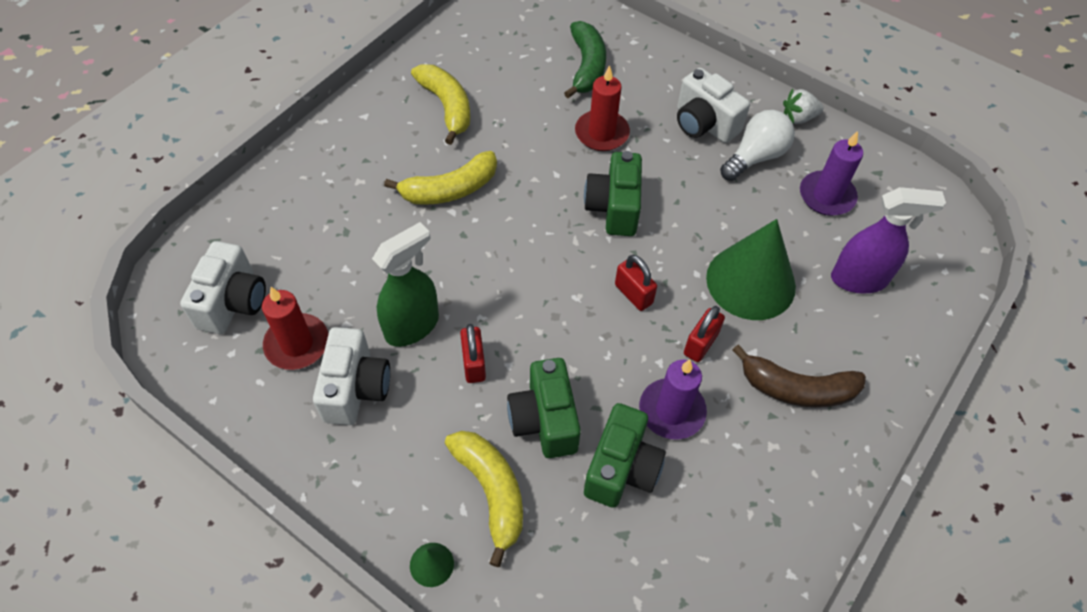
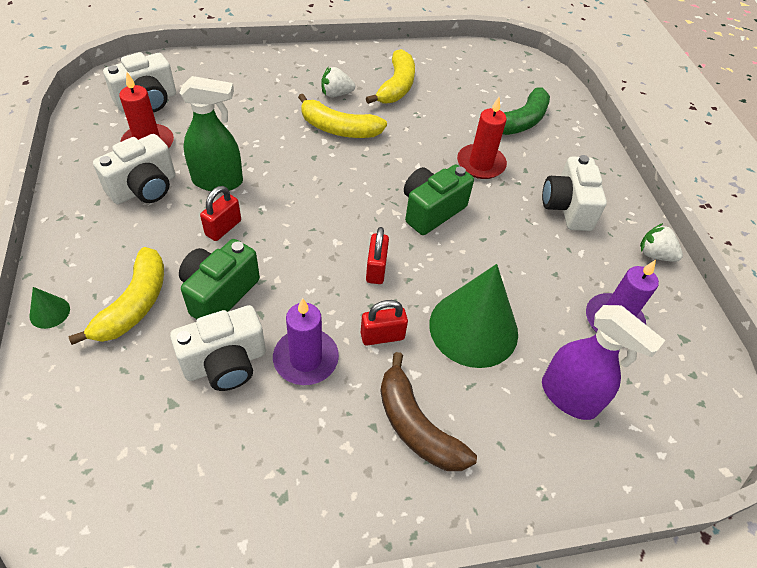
camera: 40 degrees right, 5 degrees down
green camera [584,403,666,508] -> white camera [170,305,266,391]
white light bulb [720,110,795,181] -> none
none -> white strawberry [321,67,355,97]

